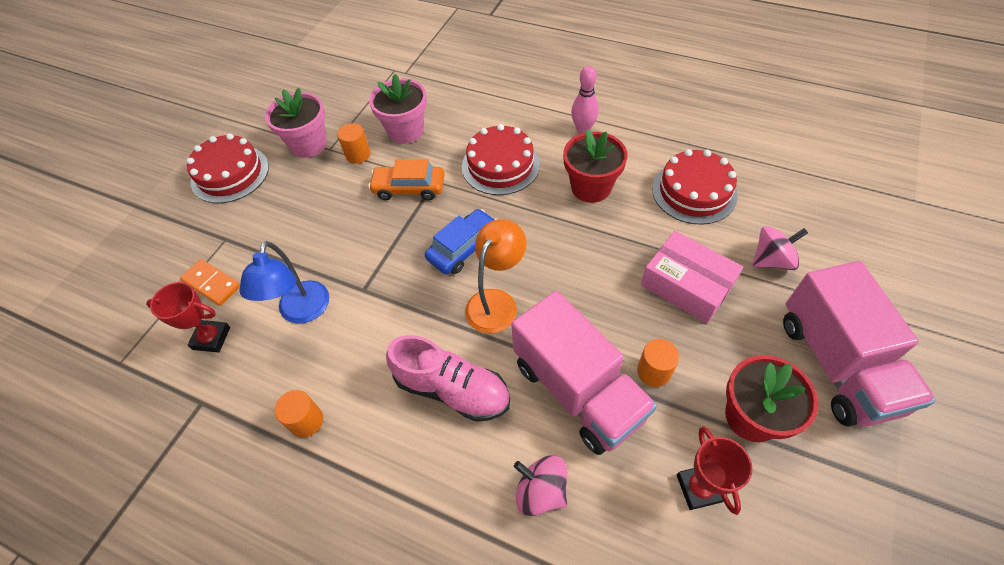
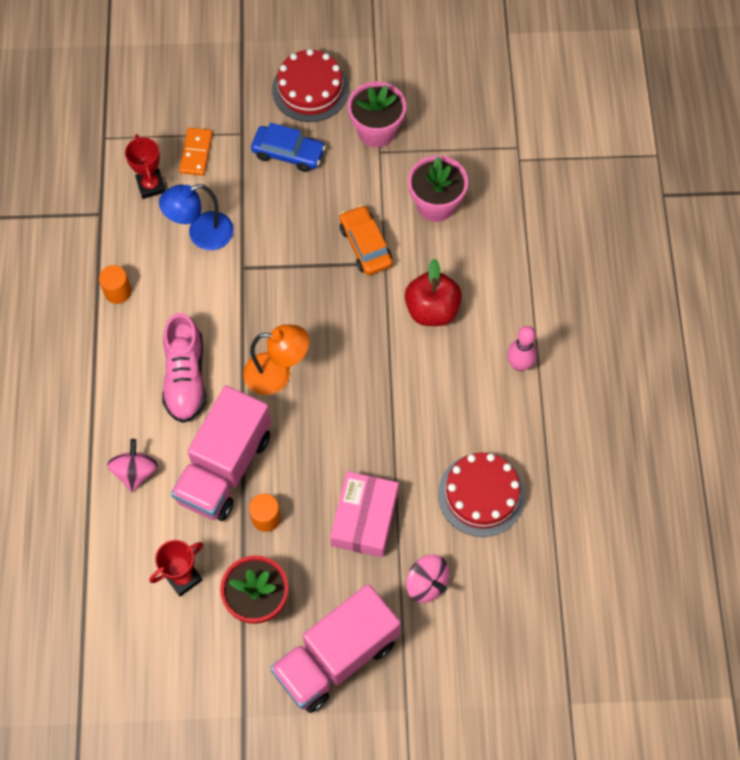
camera: 60 degrees right, 10 degrees up
orange cylinder [337,123,370,164] -> none
blue car [425,209,497,274] -> blue car moved to [251,123,326,172]
red cake [462,124,540,195] -> red apple [405,258,462,326]
red flower pot [563,129,628,203] -> none

